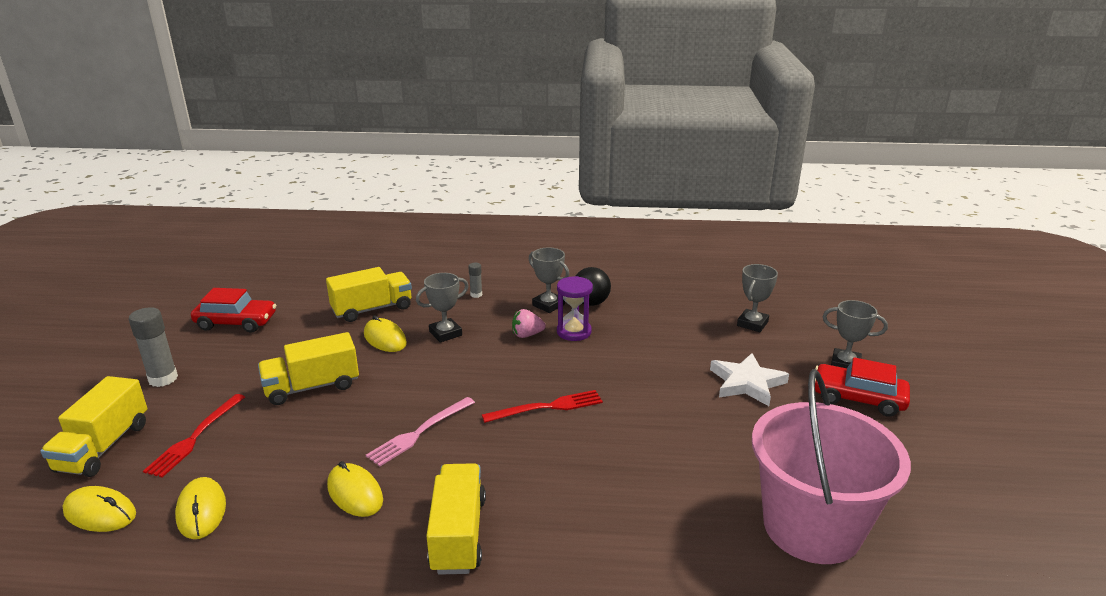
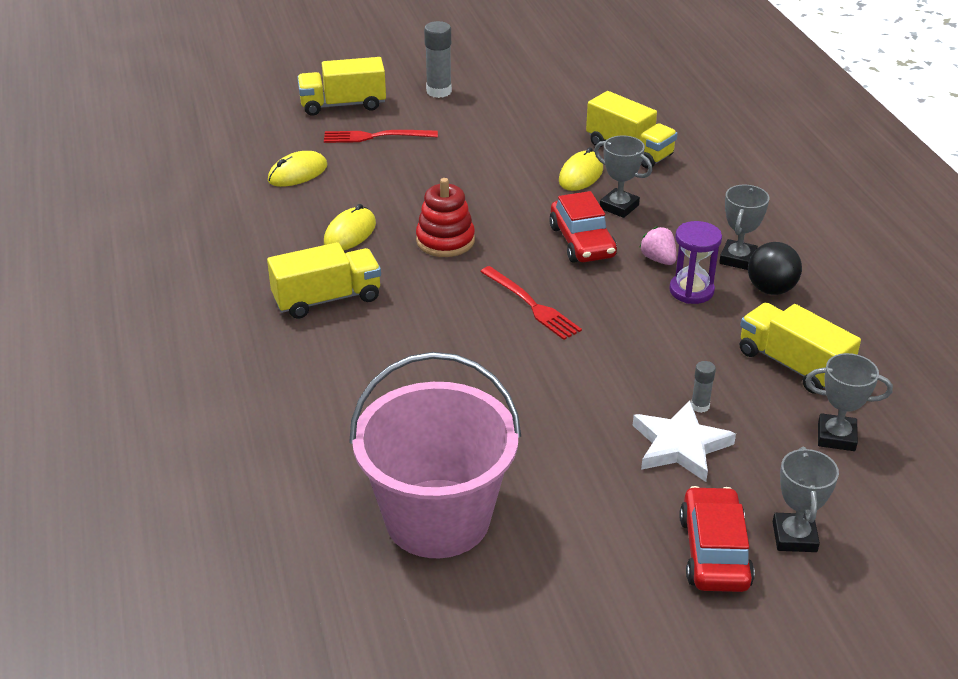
camera: 70 degrees right, 10 degrees up
yellow mouse [63,486,136,532] -> none
red car [191,288,276,333] -> red car moved to [549,191,617,263]
yellow truck [258,332,359,405] -> yellow truck moved to [740,302,861,393]
pink fork [366,397,475,467] -> red stacking toy [416,178,475,257]
grey glue stick [468,263,482,298] -> grey glue stick moved to [691,361,716,413]

